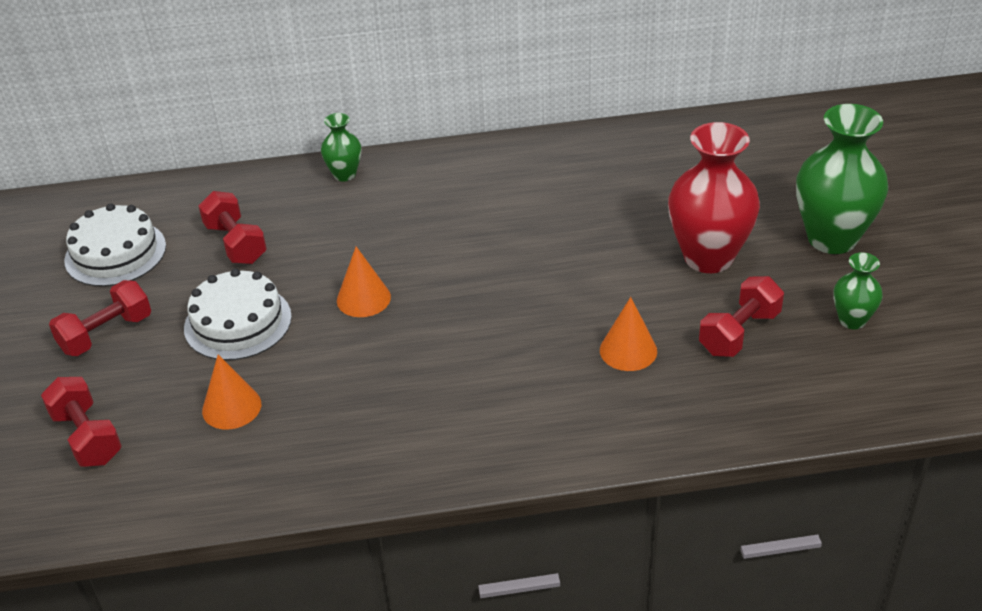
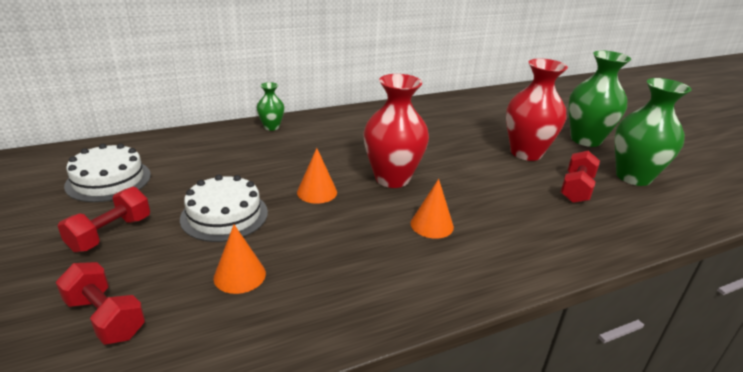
camera: 20 degrees left, 10 degrees down
red dumbbell [199,191,267,264] -> none
orange cone [600,297,657,371] -> orange cone moved to [411,179,454,239]
green vase [833,252,883,330] -> green vase [615,78,692,186], size x1.99
none -> red vase [363,74,429,188]

